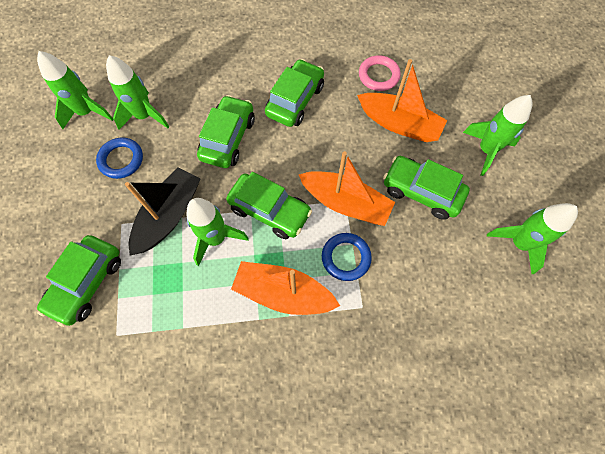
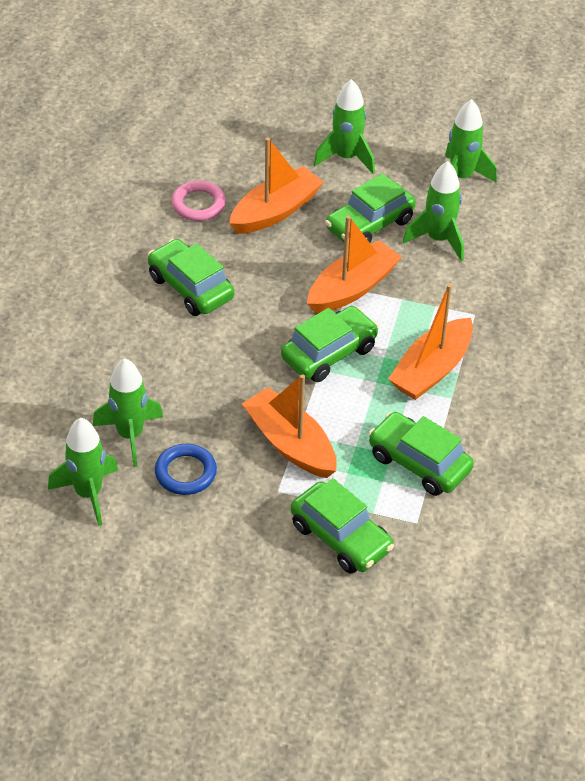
camera: 70 degrees left, 20 degrees down
black boat [125,167,200,255] -> orange boat [242,374,337,478]
green rocket [186,198,249,266] -> green rocket moved to [403,161,464,261]
green car [197,95,255,168] -> green car moved to [368,412,474,496]
blue ring [322,233,372,281] -> none

